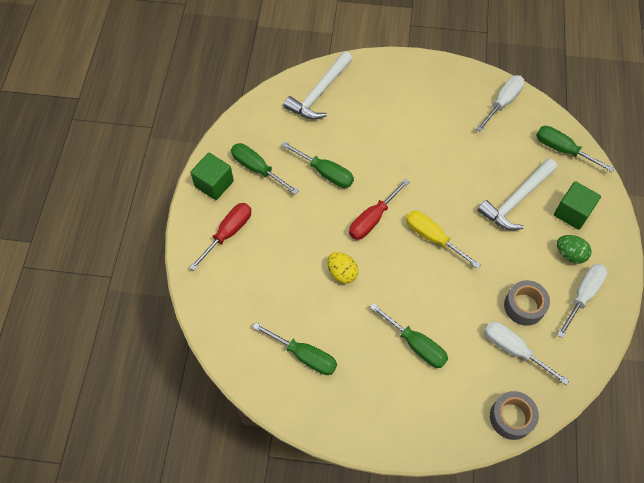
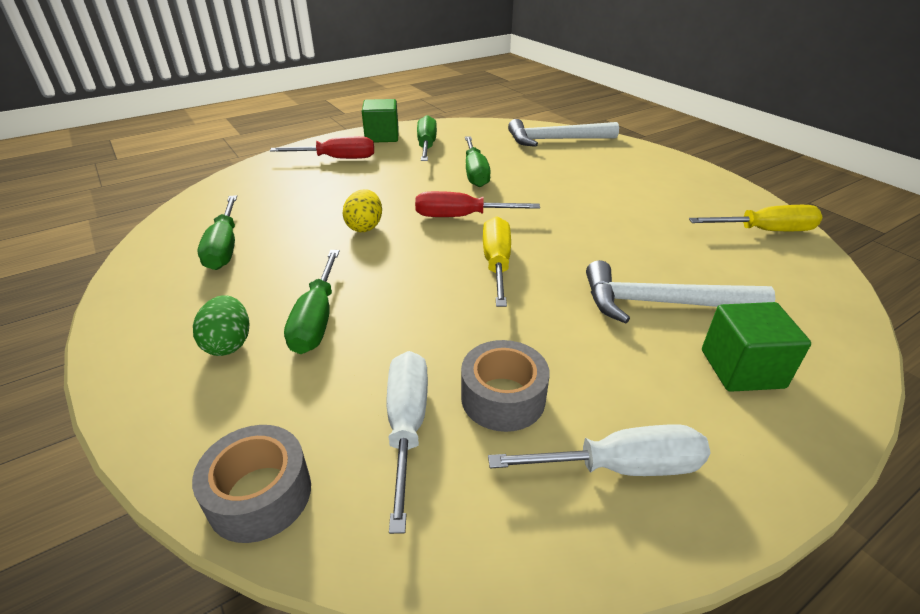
camera: 50 degrees right, 25 degrees down
white screwdriver [476,75,525,132] -> yellow screwdriver [689,205,823,231]
green screwdriver [536,126,614,172] -> none
green egg [557,235,592,264] -> green egg moved to [193,295,249,356]

